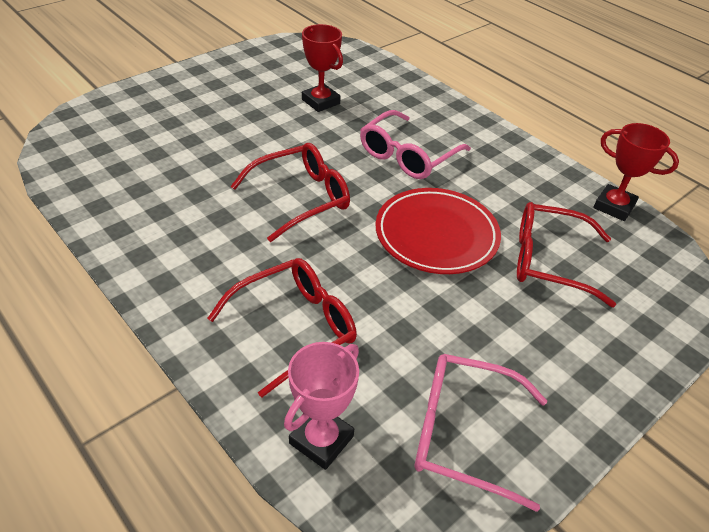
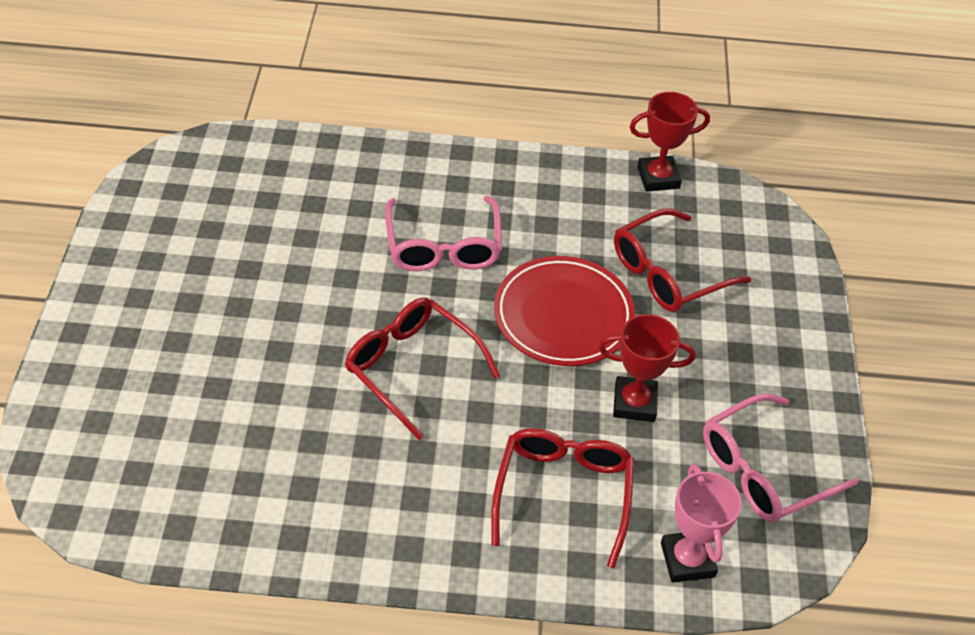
camera: 45 degrees left, 5 degrees up
red glasses [230,143,350,242] -> red glasses turned 60 degrees counterclockwise [345,297,500,440]
red trophy [302,24,343,112] -> red trophy moved to [598,314,696,422]

